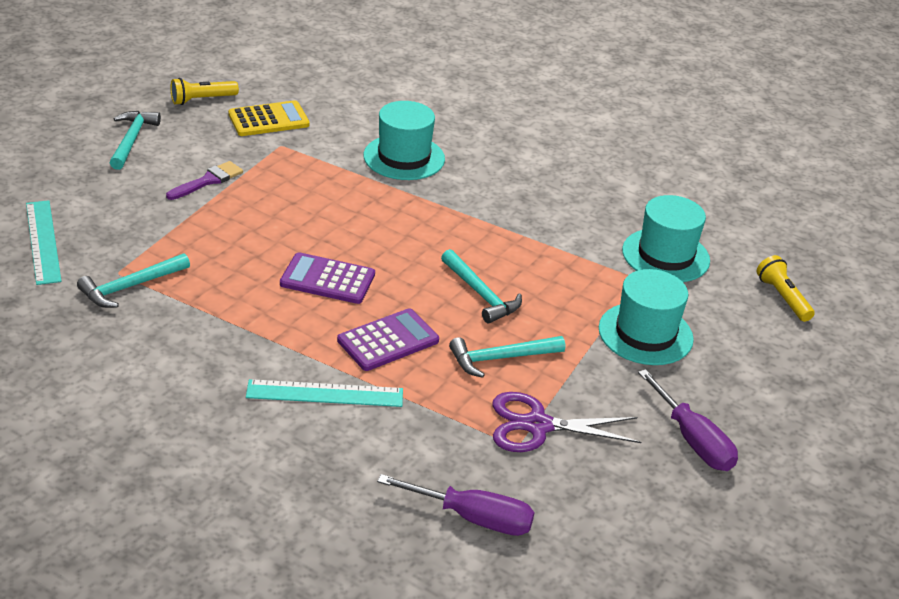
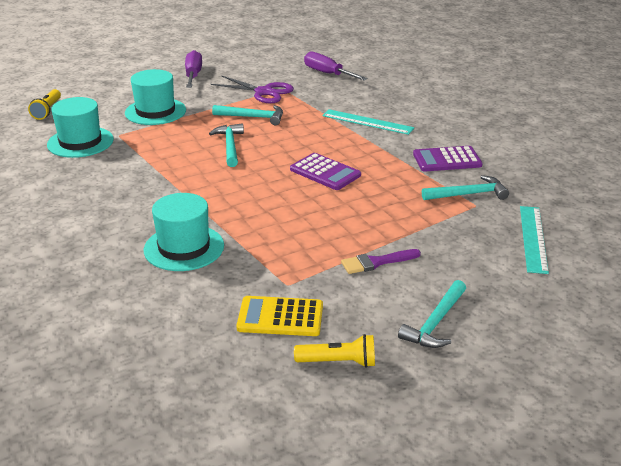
camera: 150 degrees left, 5 degrees down
purple calculator [337,308,439,371] -> purple calculator moved to [413,146,482,172]

